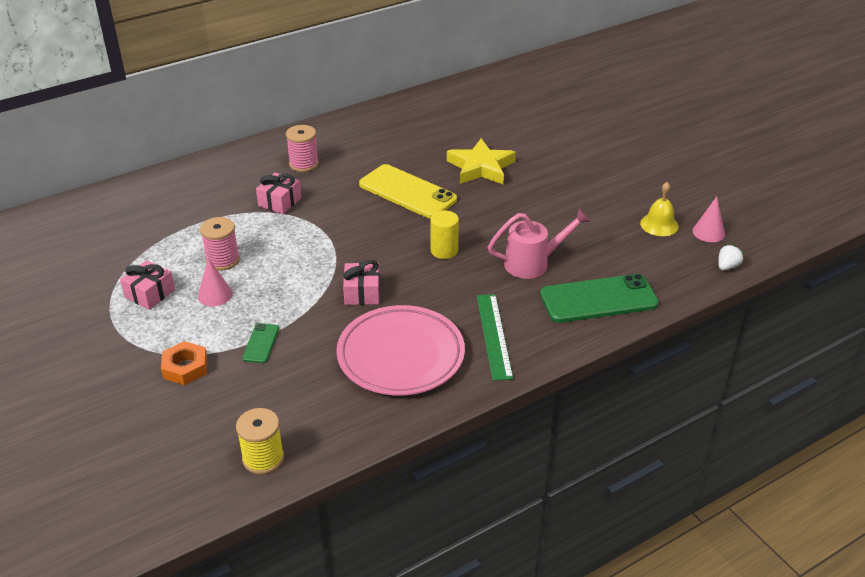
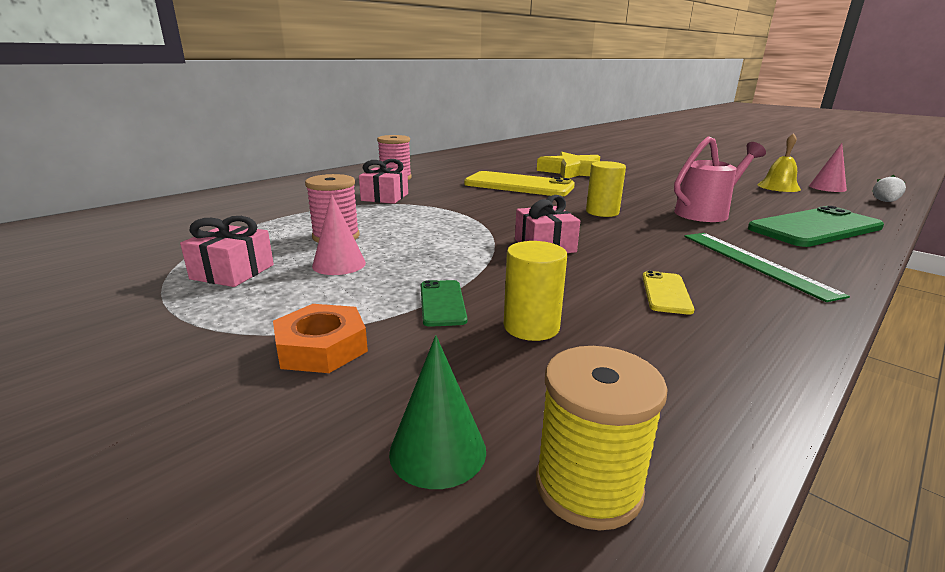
camera: 15 degrees left, 15 degrees down
pink plate [336,305,465,395] -> yellow phone [642,271,694,315]
none -> green cone [389,335,486,489]
none -> yellow cylinder [504,241,567,341]

